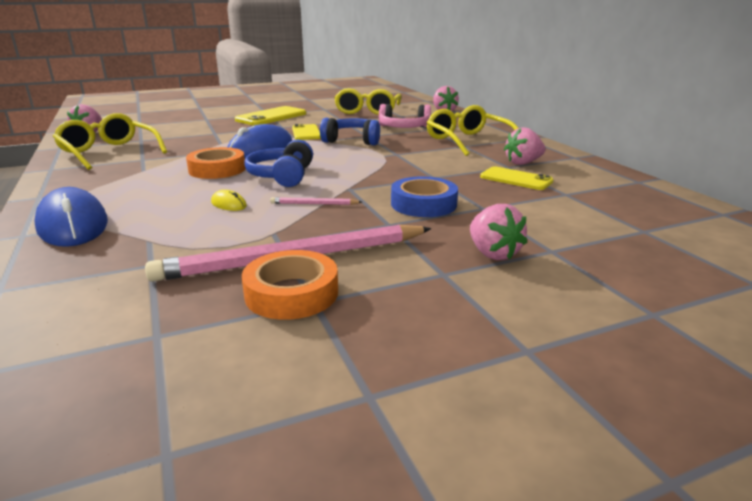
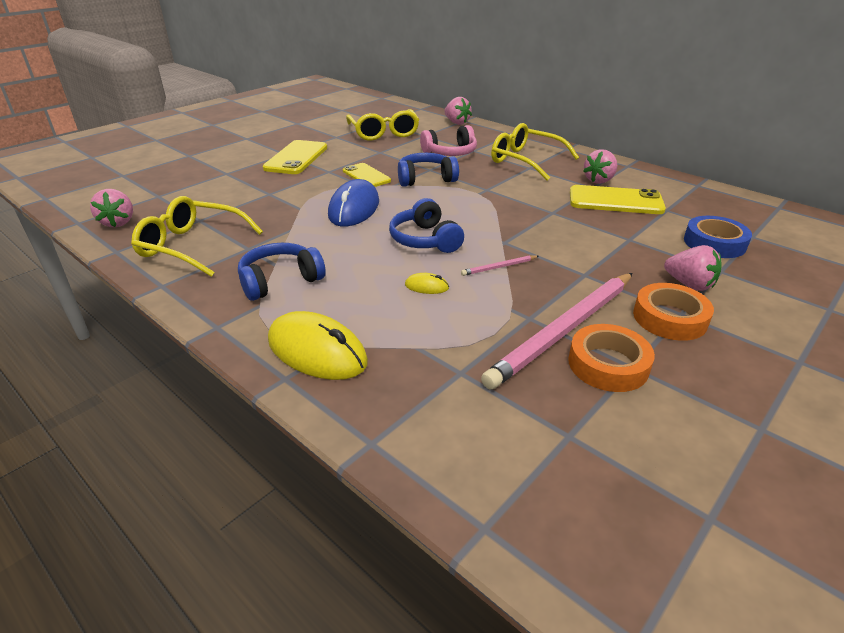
camera: 25 degrees left, 10 degrees up
blue mouse [34,187,108,247] -> yellow mouse [268,311,368,380]
orange tape [186,147,246,179] -> orange tape moved to [633,283,714,341]
blue tape [391,176,458,217] -> blue tape moved to [684,216,752,258]
yellow phone [480,166,554,190] -> yellow phone [570,185,666,214], size x1.53
none -> blue headphones [238,243,326,301]

